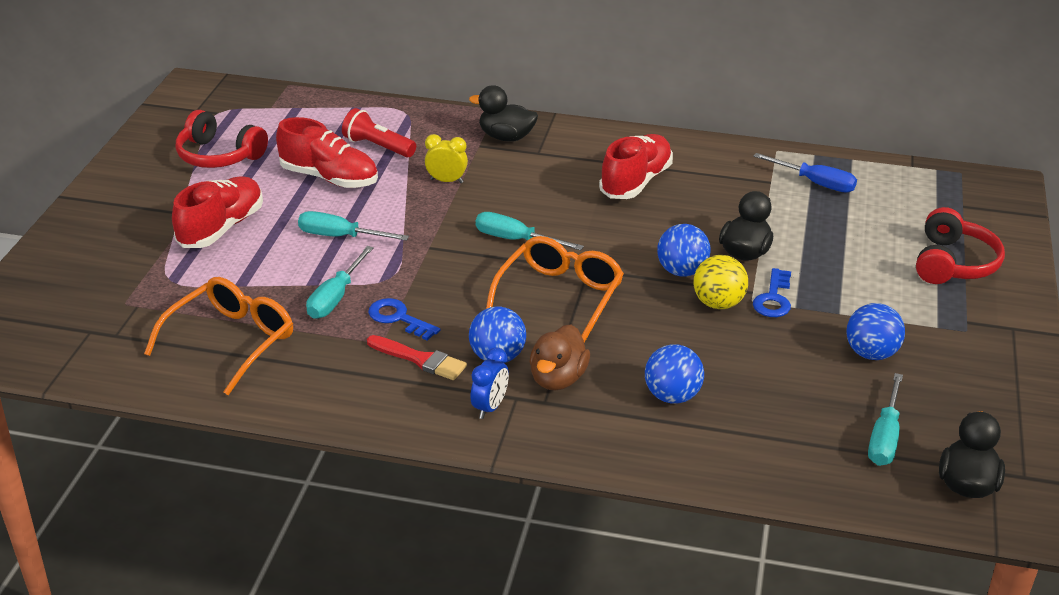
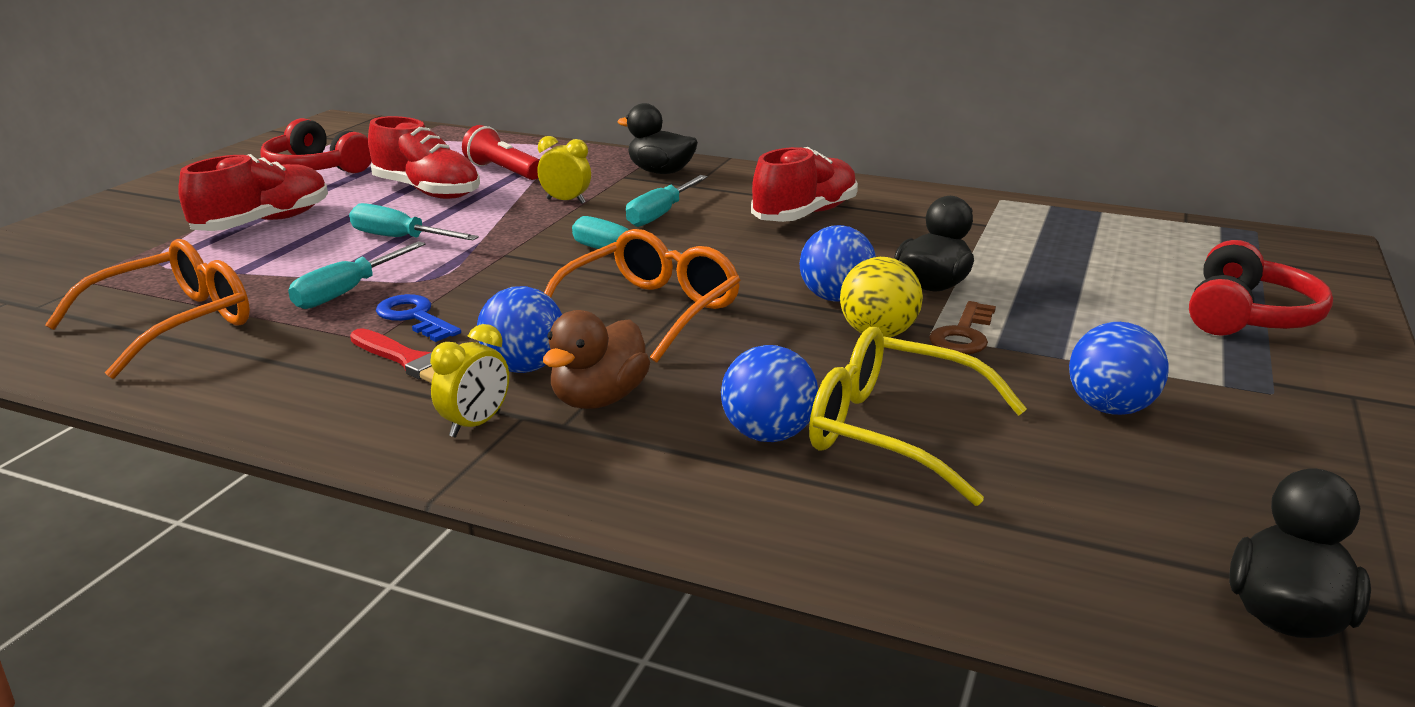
camera: 10 degrees right, 10 degrees down
blue clock [470,347,509,419] -> yellow clock [430,324,509,437]
blue screwdriver [753,153,857,193] -> none
blue key [753,268,791,317] -> brown key [929,301,996,354]
turquoise screwdriver [868,373,903,466] -> turquoise screwdriver moved to [626,175,708,227]
none -> yellow glasses [809,327,1027,506]

